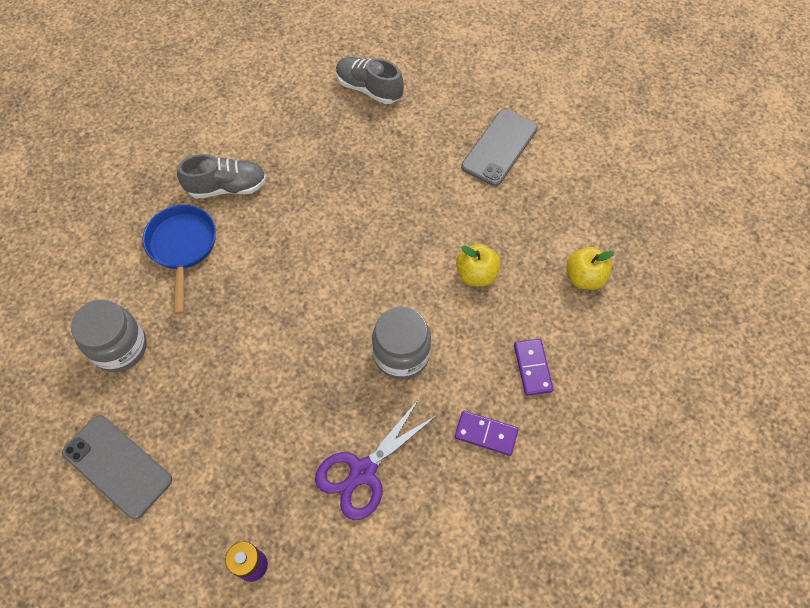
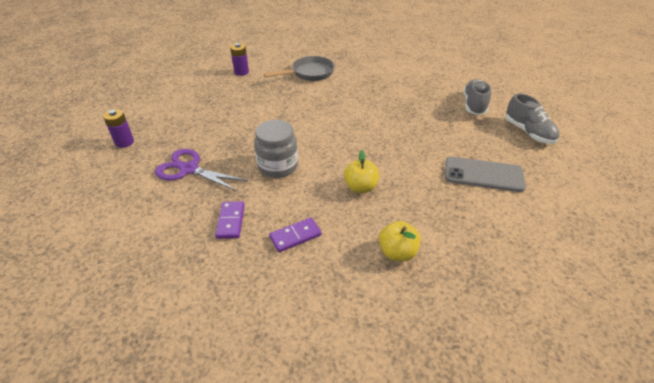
camera: 70 degrees right, 20 degrees down
grey phone [62,415,172,519] -> none
grey jar [71,299,147,372] -> purple battery [230,43,249,76]
blue pan [143,205,216,315] -> grey pan [263,56,334,81]
grey shoe [177,154,266,199] -> grey shoe moved to [506,93,559,144]

